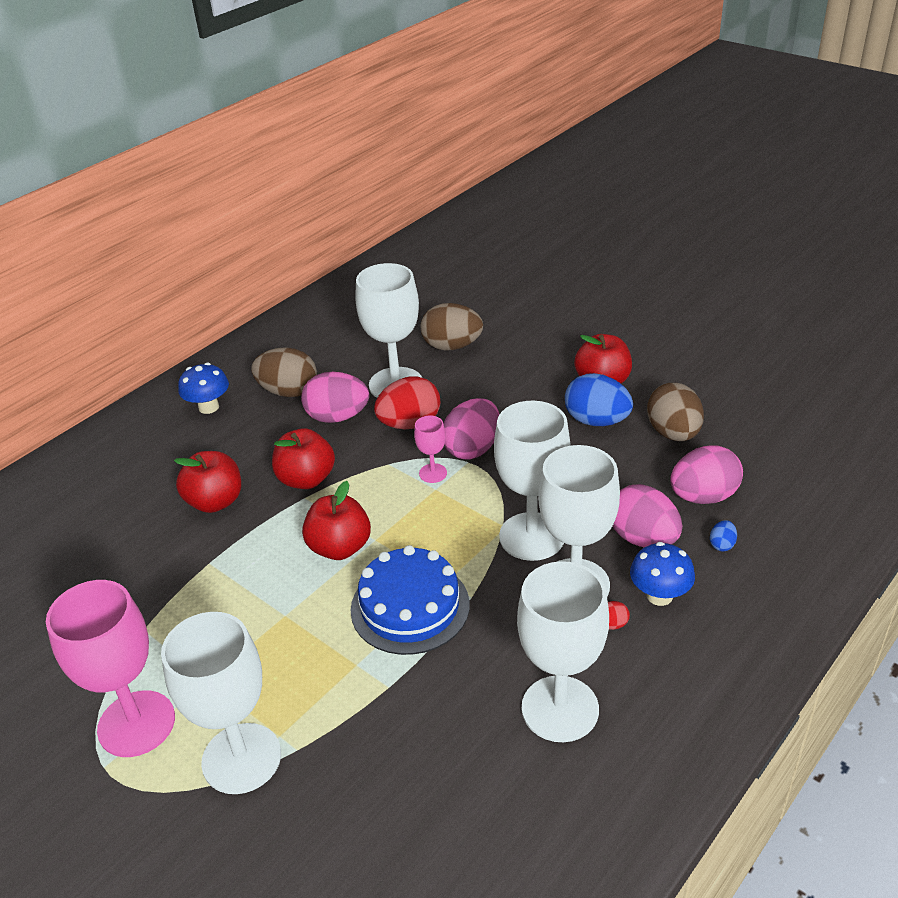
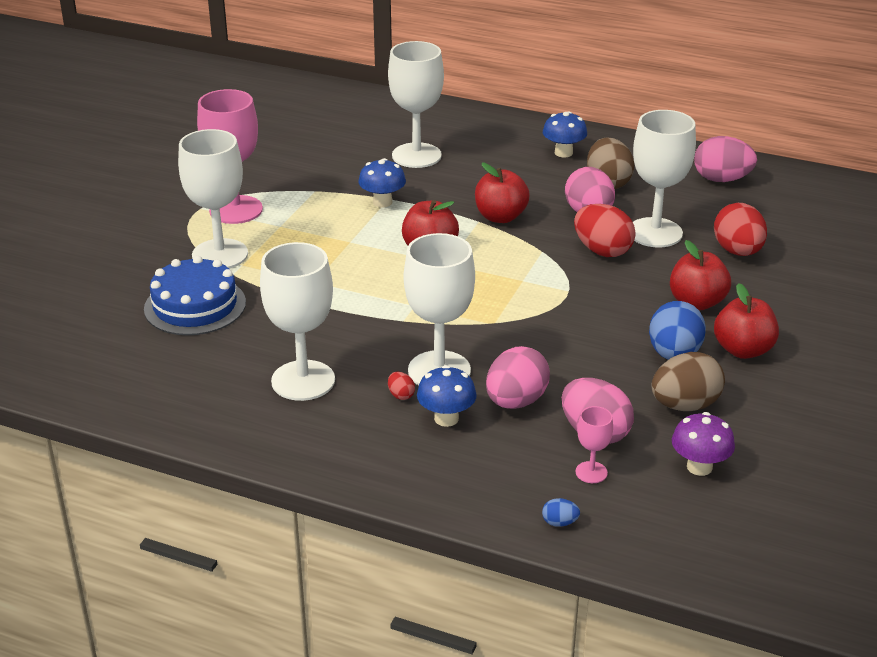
camera: 70 degrees right, 5 degrees down
red apple [174,451,241,513] -> red apple moved to [670,240,731,310]
blue cake [351,545,470,655] -> blue cake moved to [144,256,246,335]
pink goblet [414,416,447,483] -> pink goblet moved to [575,406,613,483]
brown egg [421,303,483,351] -> red egg [714,203,767,256]
pink egg [443,398,500,459] -> pink egg moved to [694,136,757,182]
white goblet [494,401,571,561] -> white goblet moved to [388,41,444,168]
blue egg [710,520,737,551] -> blue egg moved to [542,498,580,527]
none -> blue mushroom [358,158,406,207]
none -> purple mushroom [672,412,735,476]

